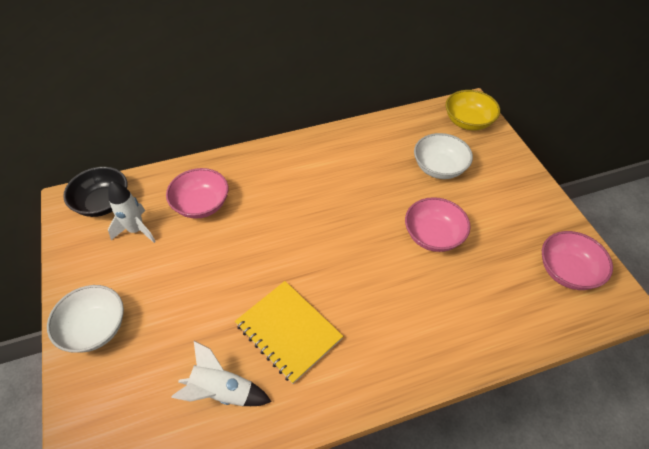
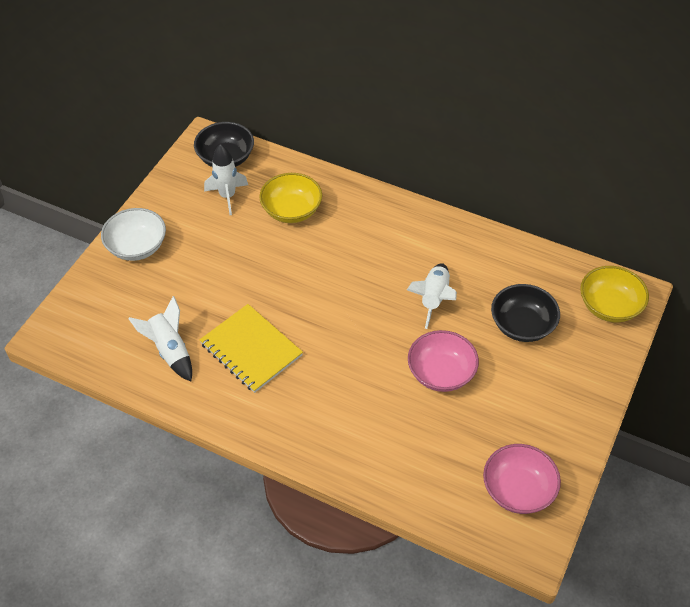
camera: 45 degrees right, 0 degrees up
pink bowl [166,168,229,219] -> yellow bowl [259,173,322,223]
yellow notebook [235,281,343,384] -> yellow notebook turned 45 degrees counterclockwise [200,304,303,393]
white bowl [414,133,473,179] -> black bowl [491,284,560,342]
none -> white rocket [407,263,457,329]

